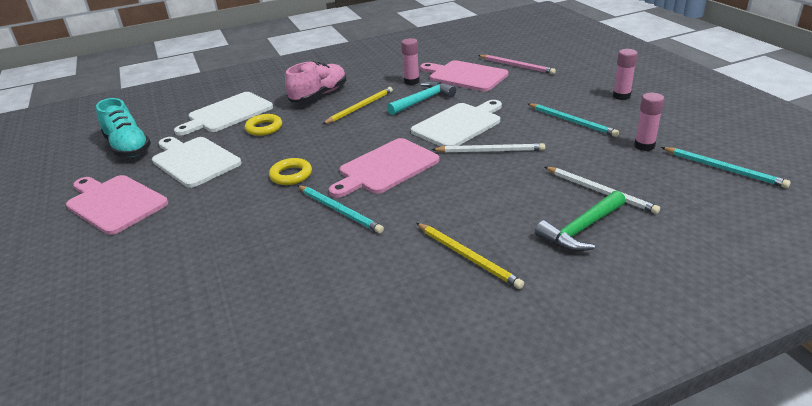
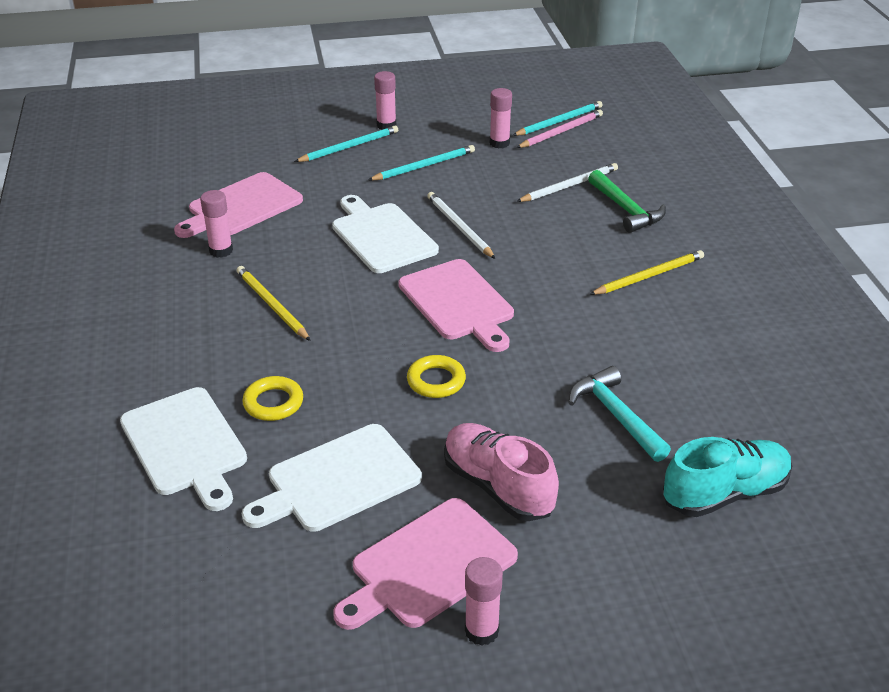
camera: 80 degrees left, 5 degrees up
turquoise shoe [96,98,151,157] -> turquoise shoe moved to [663,437,792,517]
pink shoe [285,61,346,103] -> pink shoe moved to [444,423,559,521]
turquoise pencil [297,185,384,233] -> turquoise pencil moved to [294,126,398,162]
turquoise hammer [387,81,456,115] -> turquoise hammer moved to [569,366,671,462]
white pencil [432,143,545,153] -> white pencil turned 45 degrees counterclockwise [427,192,495,259]
pink pencil [478,55,556,74] -> pink pencil moved to [516,109,603,148]
none -> pink glue stick [465,557,503,646]

